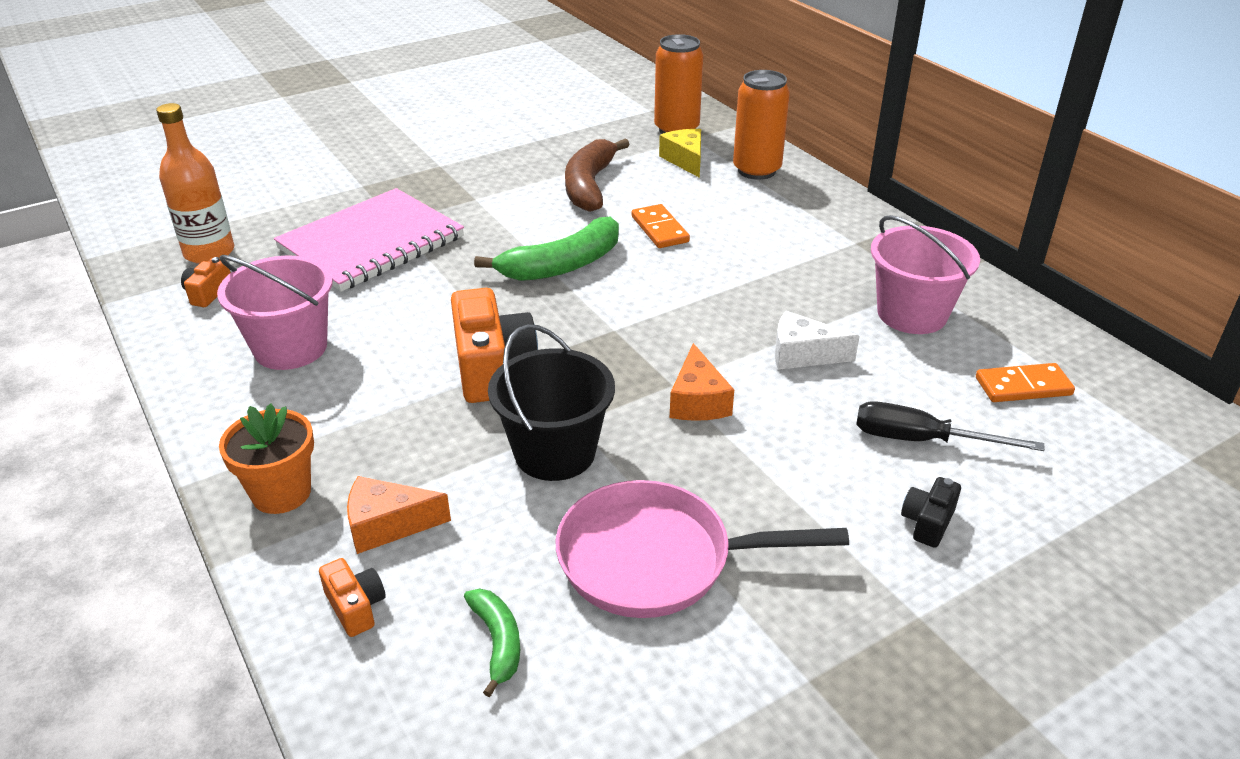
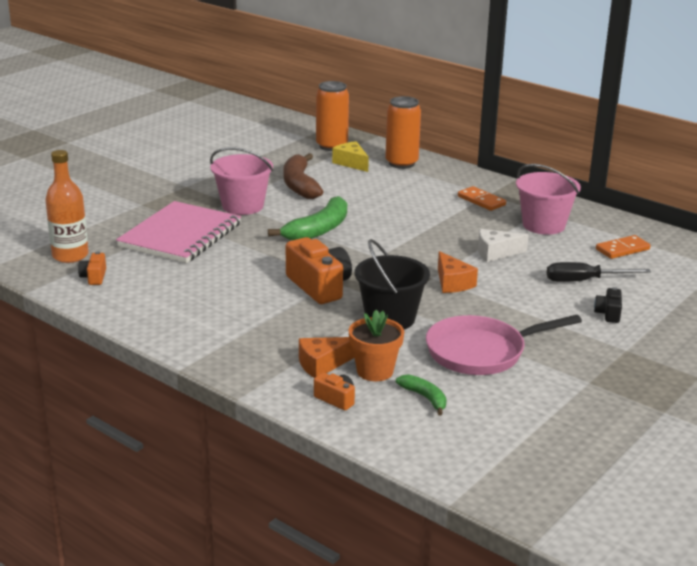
camera: 20 degrees left, 10 degrees down
pink bucket [217,255,333,370] -> pink bucket moved to [210,147,273,215]
orange flower pot [219,404,314,514] -> orange flower pot moved to [349,310,404,381]
orange domino [632,204,690,248] -> orange domino moved to [458,186,506,211]

